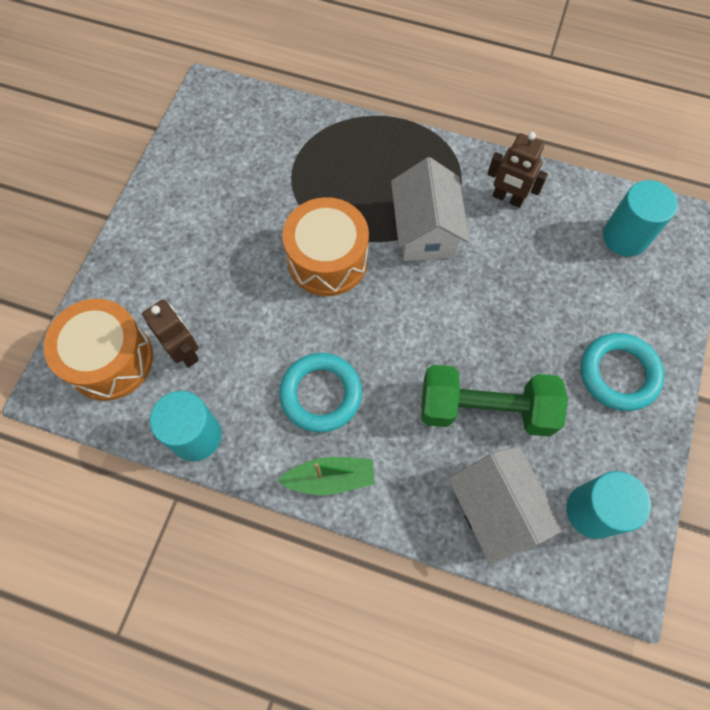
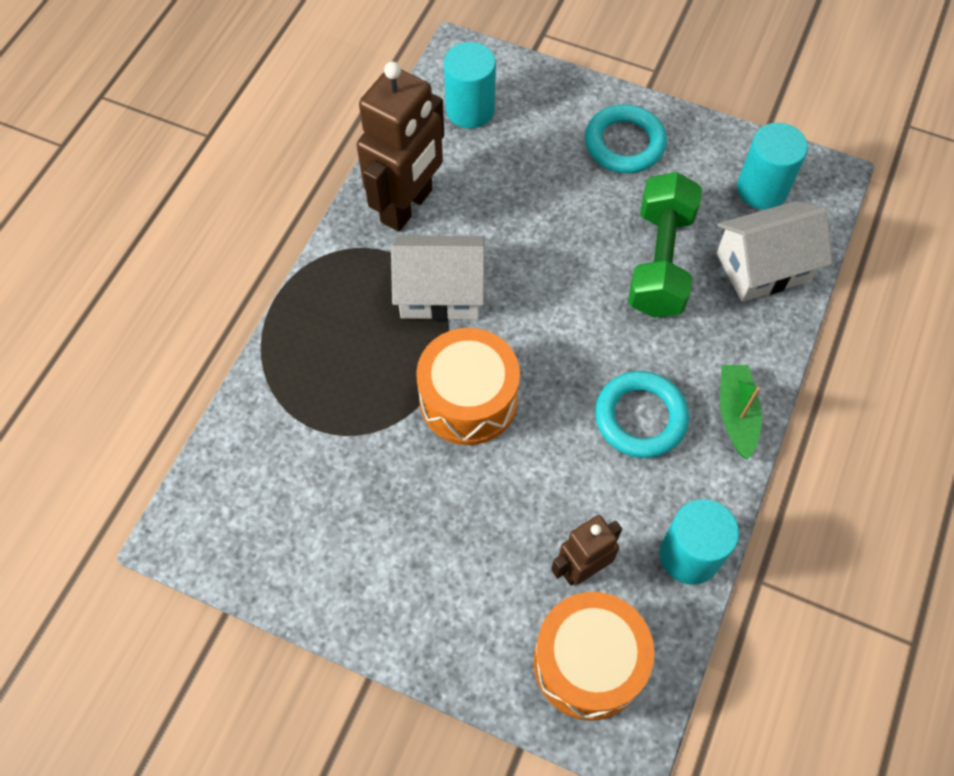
camera: 85 degrees left, 5 degrees down
brown robot [487,132,548,208] -> brown robot [357,61,444,232], size x1.78

